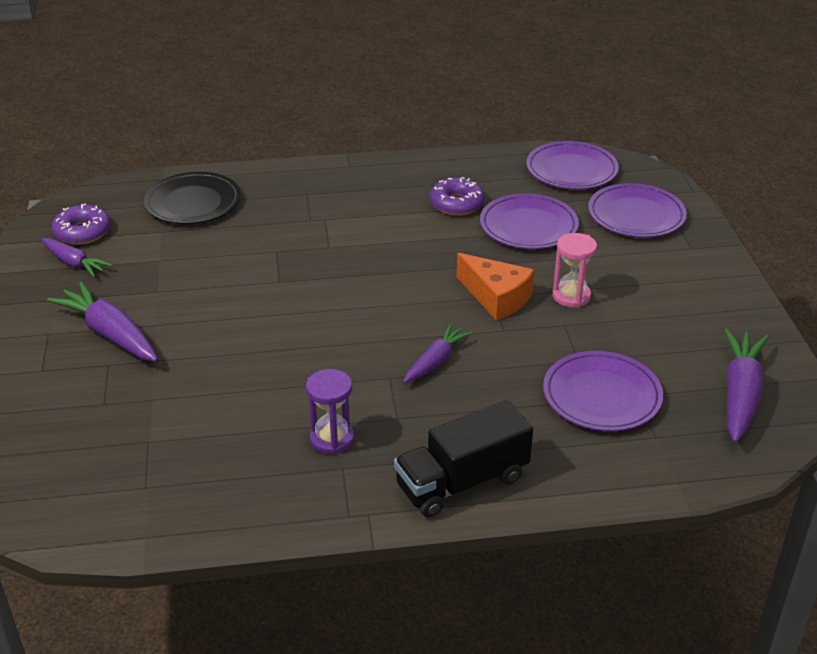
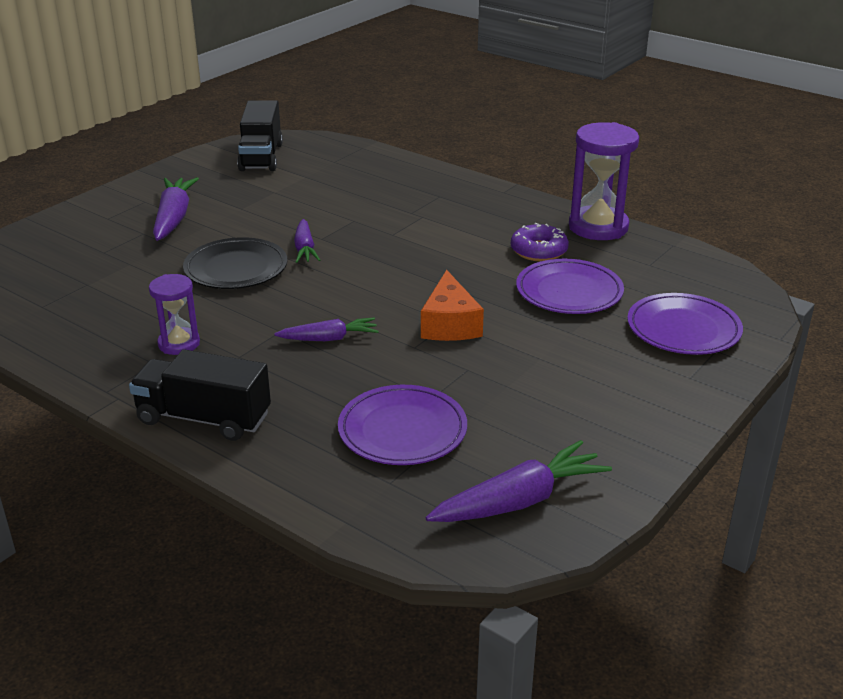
camera: 45 degrees right, 5 degrees down
purple carrot [41,238,112,277] -> purple carrot moved to [294,219,320,263]
purple donut [52,203,111,245] -> black truck [237,101,283,171]
black plate [144,172,241,224] -> black plate moved to [183,237,287,289]
purple plate [526,141,619,189] -> none
pink hourglass [552,233,597,308] -> none
none -> purple hourglass [569,122,639,240]

